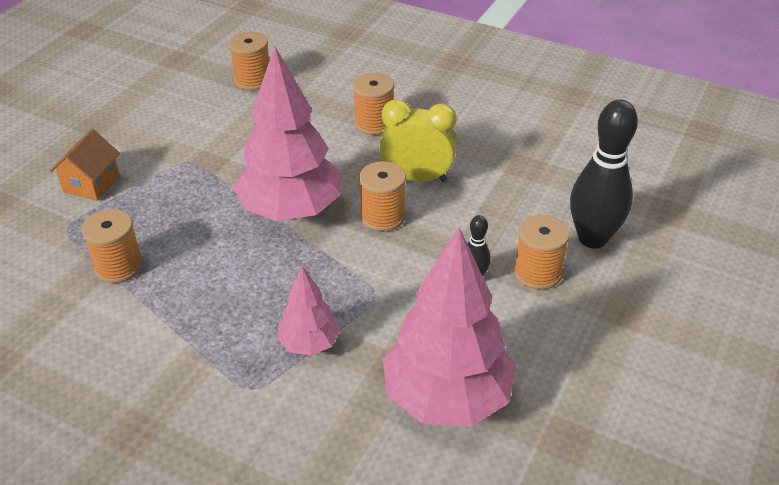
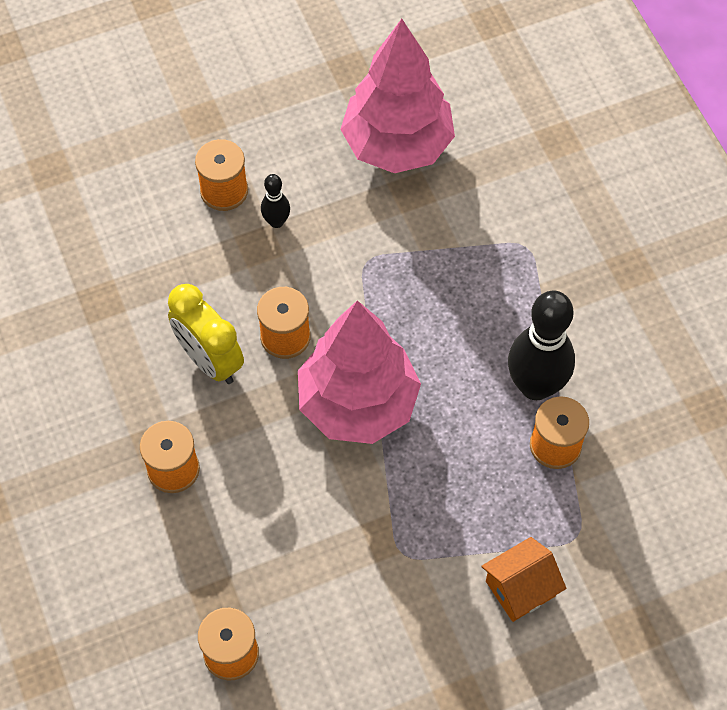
camera: 140 degrees left, 20 degrees up
pink tree [277,266,340,355] -> none
black bowling pin [570,99,638,248] -> black bowling pin moved to [508,291,575,400]

